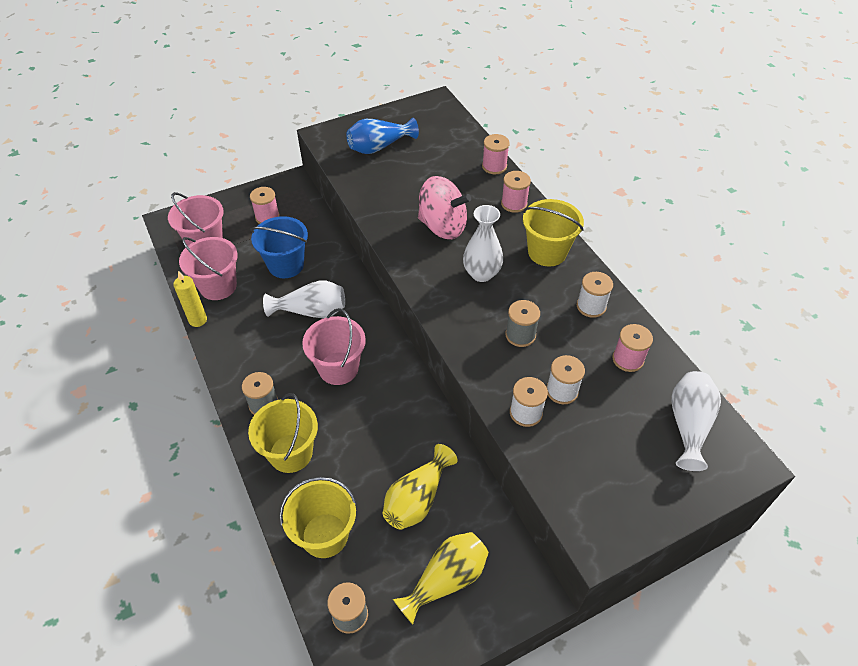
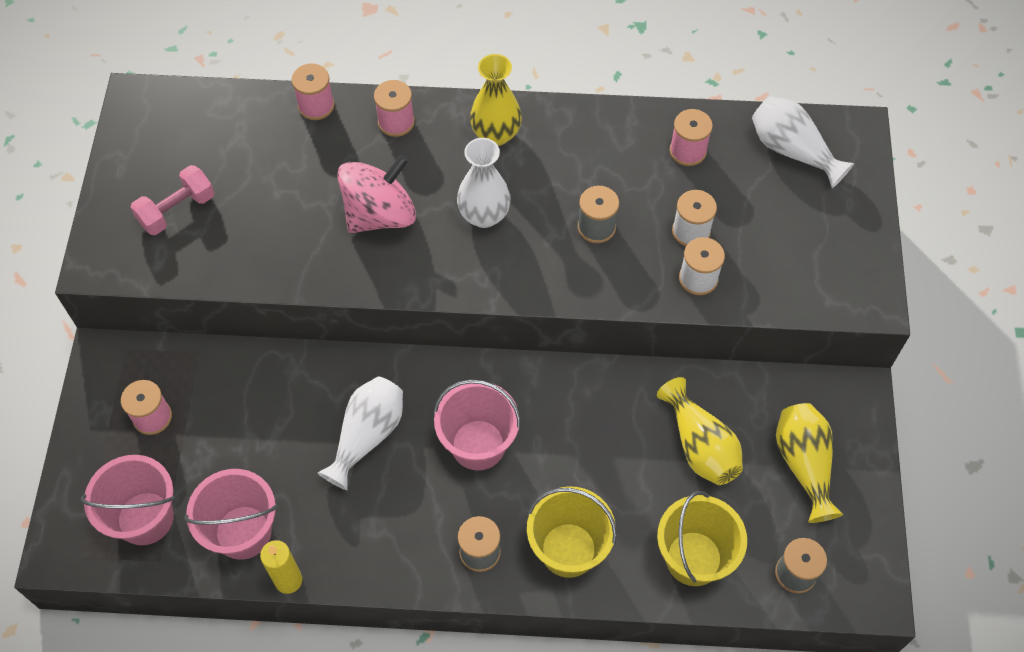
camera: 60 degrees left, 10 degrees up
blue bucket [250,216,308,278] -> none
blue vase [346,118,419,154] -> pink dumbbell [131,165,214,235]
yellow bucket [523,199,584,267] -> yellow vase [470,54,522,146]
white spool [577,272,613,318] -> none

